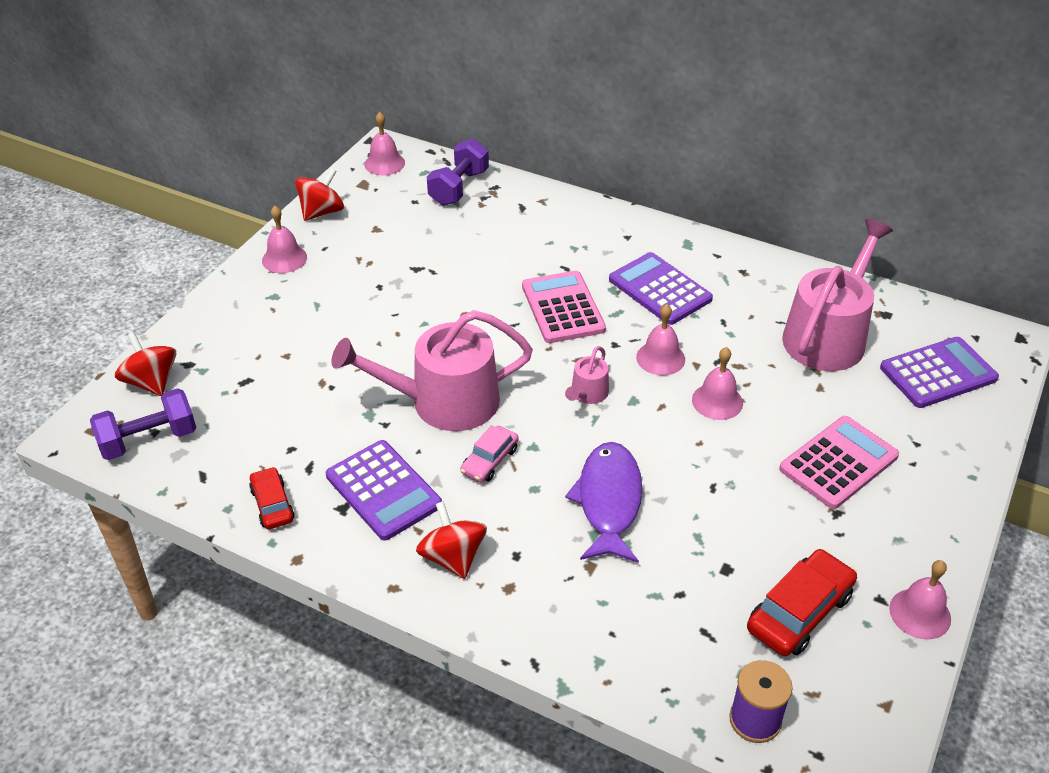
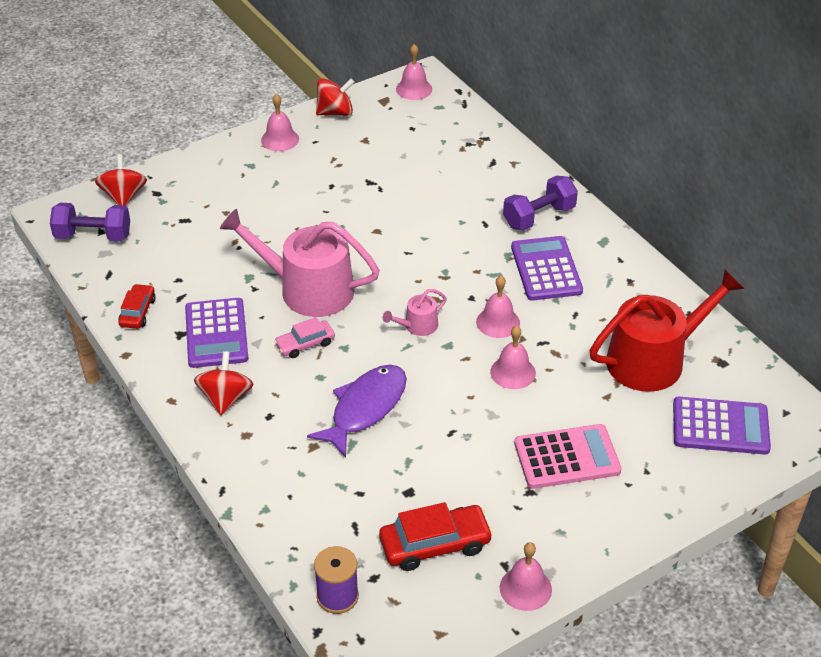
camera: 30 degrees right, 0 degrees up
purple dumbbell [427,139,489,206] -> purple dumbbell moved to [503,176,578,231]
pink calculator [522,271,606,343] -> none
pink watering can [782,219,893,371] -> red watering can [589,269,745,392]

